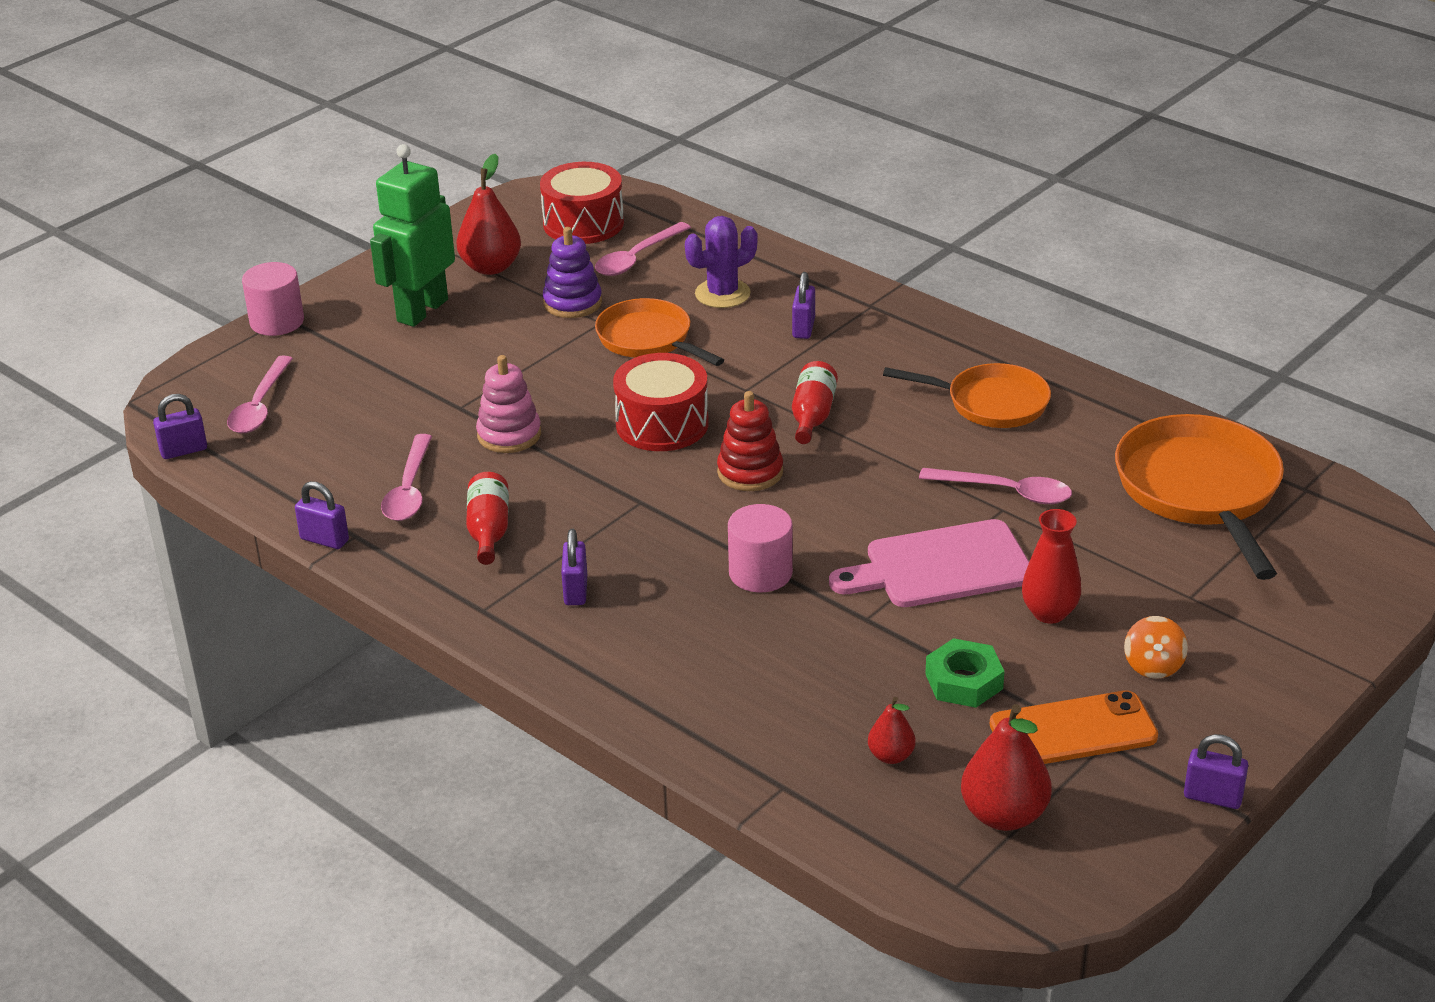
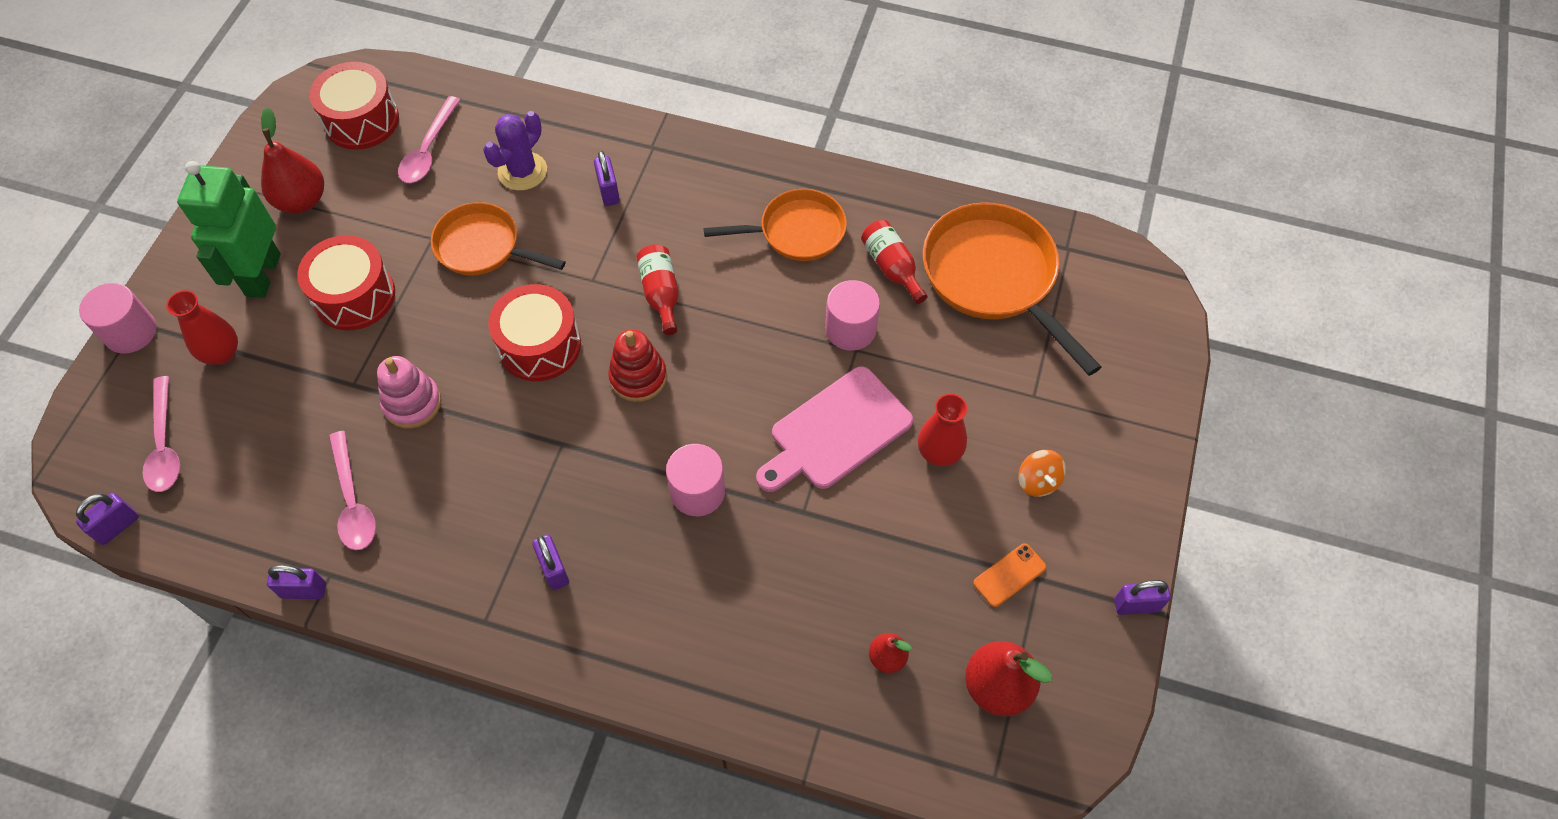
camera: 25 degrees left, 25 degrees up
red bottle [466,472,509,565] -> red bottle moved to [861,220,928,304]
purple stacking toy [543,227,602,318] -> none
pink spoon [919,468,1072,504] -> pink cylinder [825,280,880,351]
green nut [925,638,1004,708] -> none
orange phone [990,690,1158,764] -> orange phone [973,543,1046,607], size x0.56
none -> red vase [166,290,238,365]
none -> red drum [297,235,395,330]

